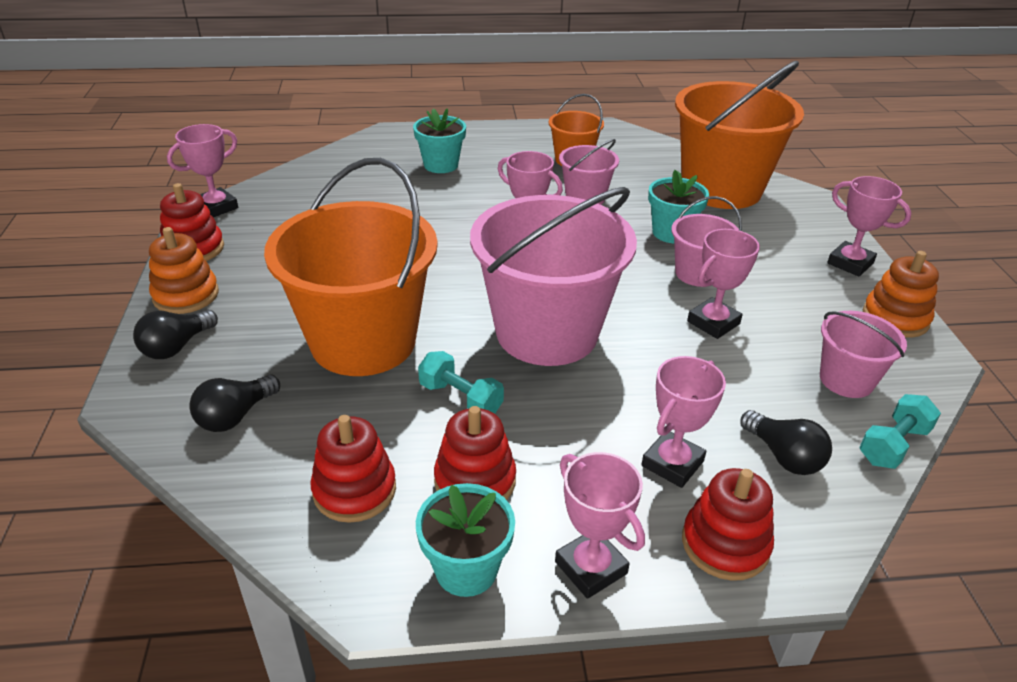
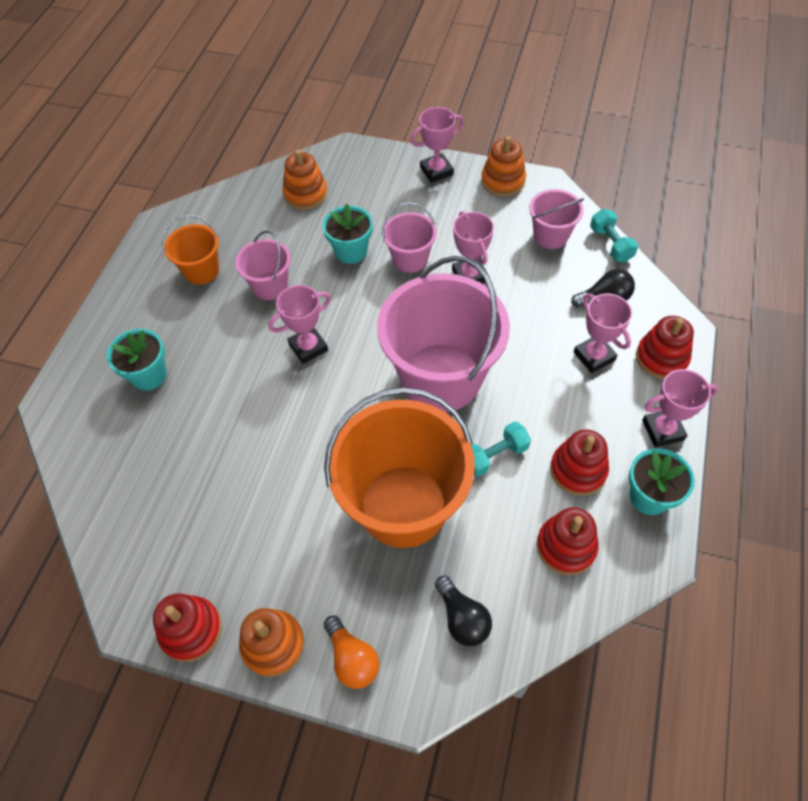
camera: 65 degrees left, 20 degrees up
black light bulb [133,310,218,359] -> orange light bulb [324,616,379,689]
pink trophy [167,124,238,217] -> none
orange bucket [675,61,804,209] -> orange stacking toy [282,150,328,210]

